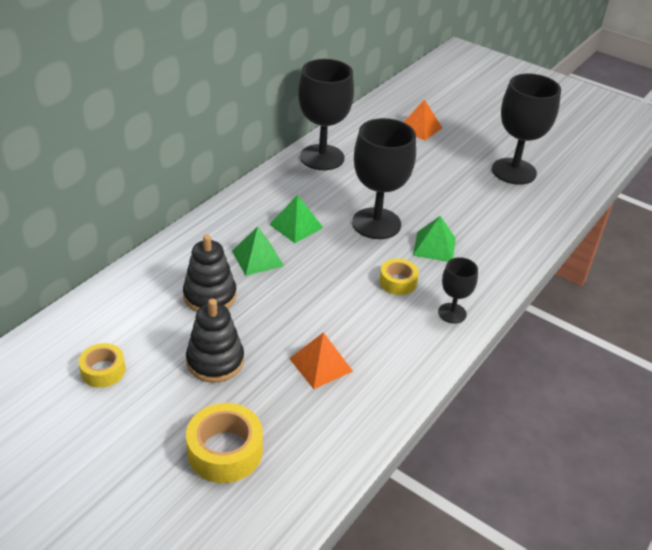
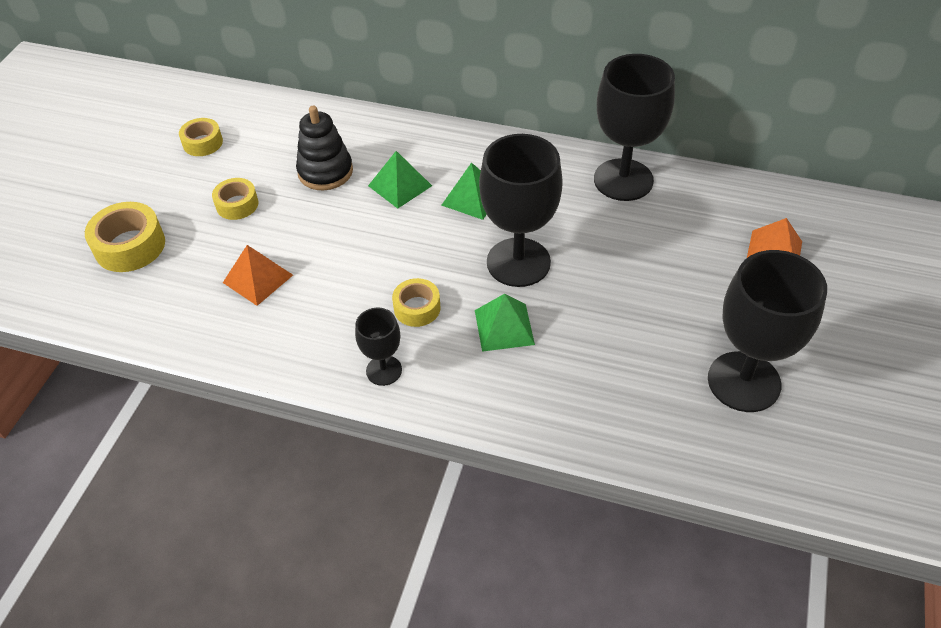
camera: 75 degrees right, 10 degrees up
black stacking toy [186,299,244,383] -> yellow tape [212,178,258,220]

